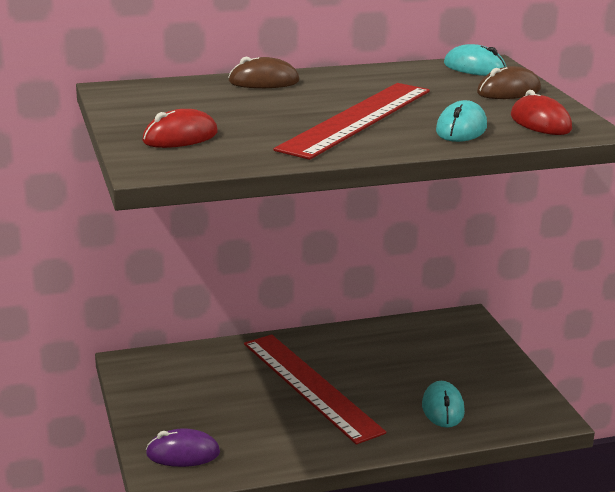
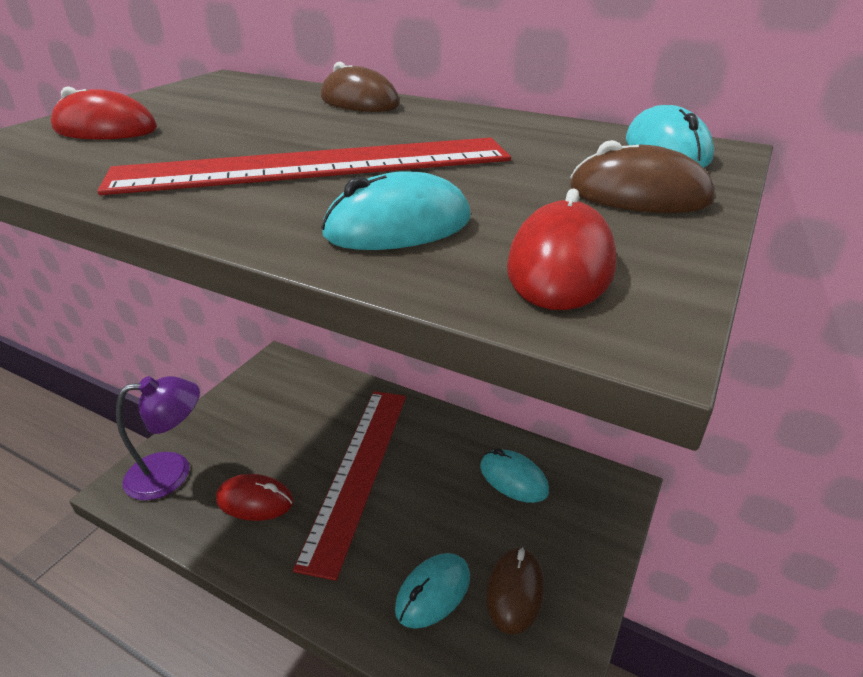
camera: 45 degrees right, 10 degrees up
purple mouse [146,428,220,467] -> purple lamp [116,376,200,500]
none -> red mouse [216,474,294,521]
none -> turquoise mouse [480,448,549,503]
none -> brown mouse [486,547,544,634]

